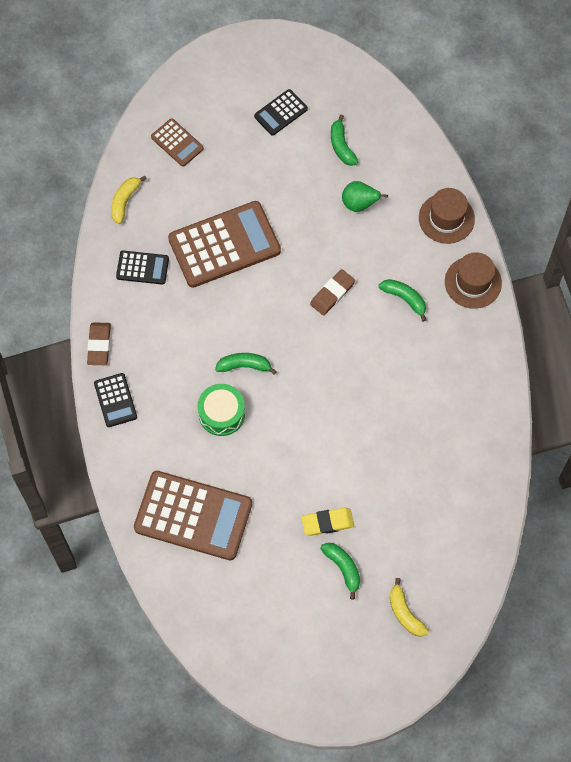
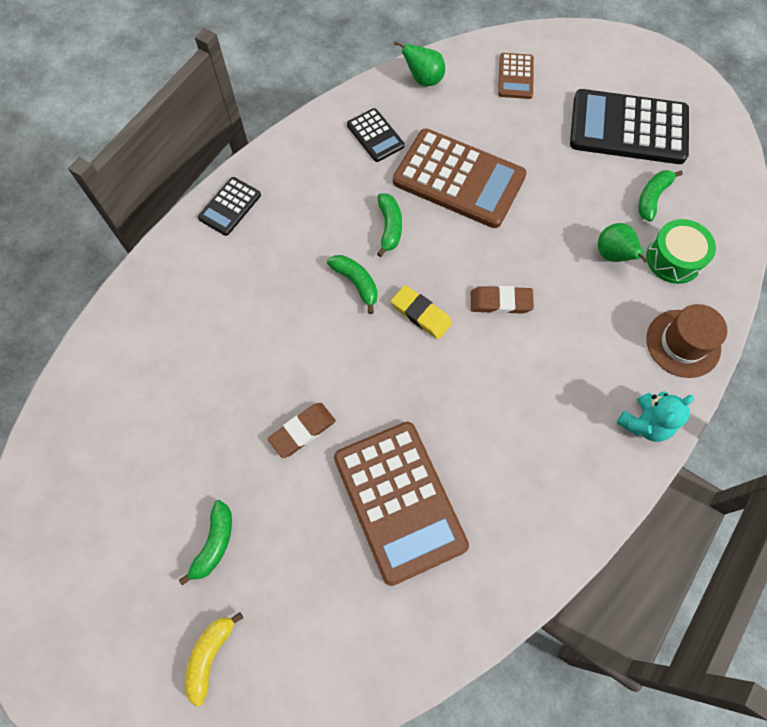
camera: 50 degrees right, 0 degrees up
brown eraser [87,322,111,365] -> brown eraser moved to [268,403,336,458]
yellow banana [111,176,147,224] -> green pear [394,41,445,86]
brown calculator [134,471,252,560] -> brown calculator moved to [334,422,469,586]
green drum [197,384,245,436] -> green drum moved to [646,219,716,284]
black calculator [254,89,308,136] -> black calculator [570,89,689,164], size x2.03
yellow eraser [301,508,354,536] -> yellow eraser moved to [391,285,452,339]
green banana [379,279,426,322] -> green banana moved to [377,193,402,257]
brown hat [445,252,502,309] -> turquoise teddy bear [616,391,694,442]

